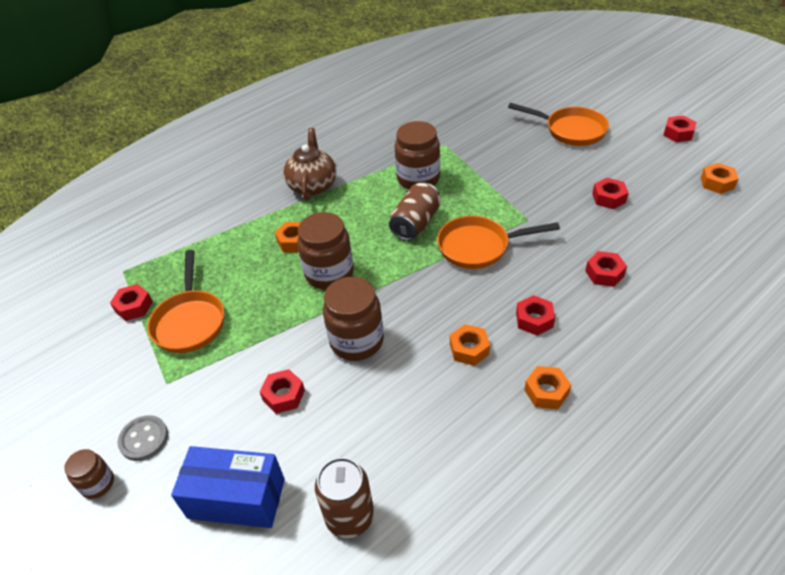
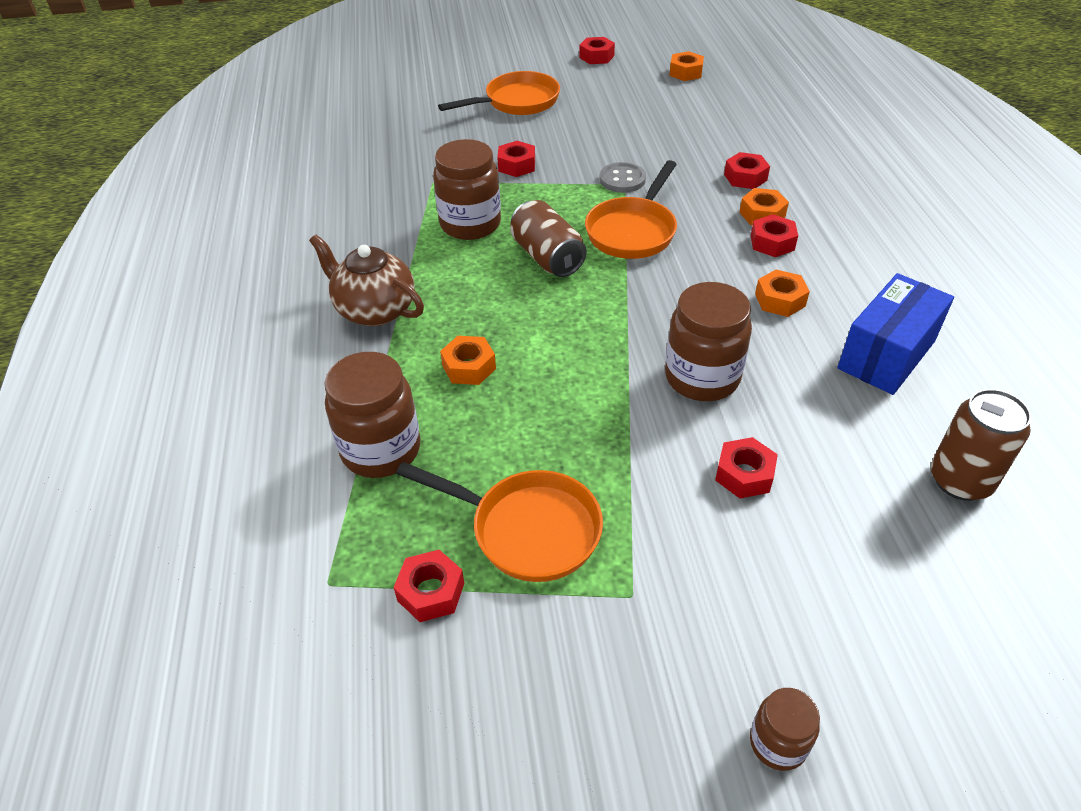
camera: 60 degrees left, 0 degrees up
grey button [118,415,168,461] -> grey button moved to [599,162,646,193]
blue box [171,446,285,528] -> blue box moved to [837,273,954,395]
brown jar [297,212,354,290] -> brown jar moved to [324,352,421,478]
orange nut [524,366,571,409] -> orange nut moved to [739,188,789,225]
red nut [592,178,629,209] -> red nut moved to [497,141,535,177]

